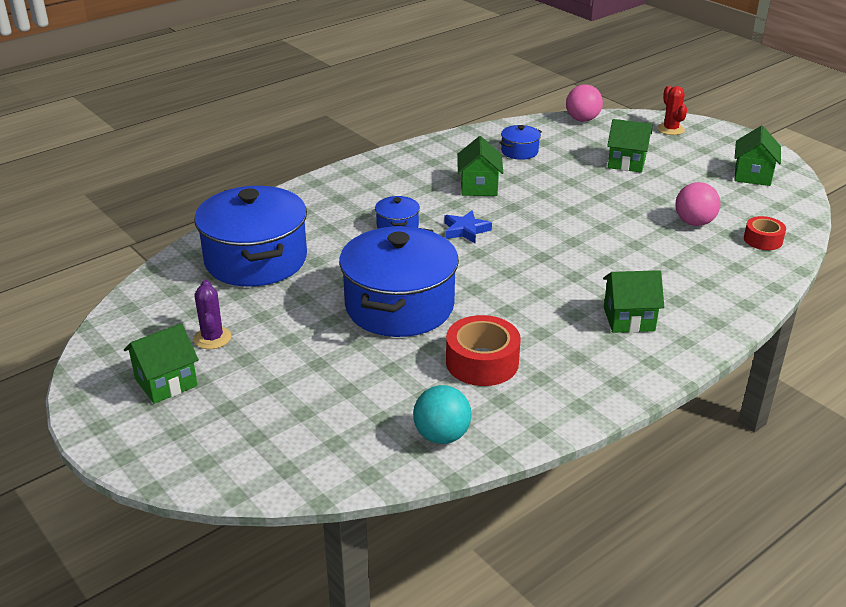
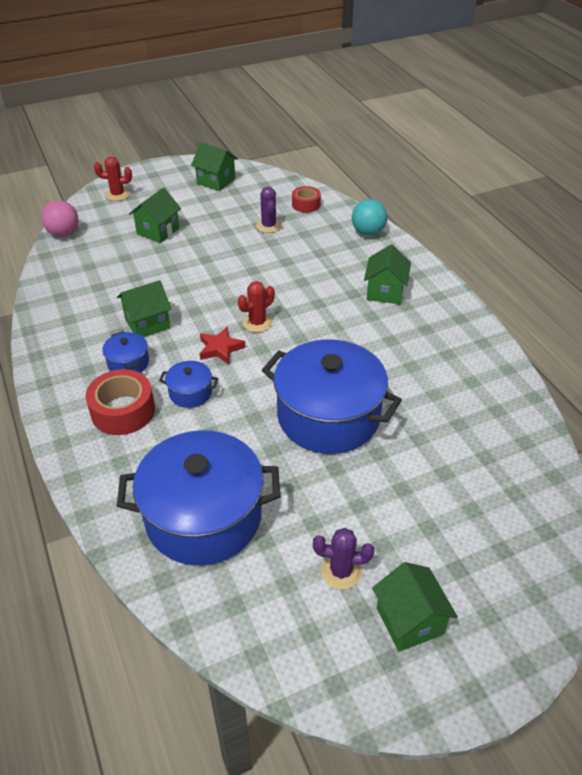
camera: 75 degrees left, 10 degrees up
turquoise ball [413,385,472,444] -> turquoise ball moved to [352,199,387,236]
blue star [444,210,492,243] -> red star [200,327,246,365]
red tape [446,315,521,386] -> red tape moved to [86,369,155,435]
green house [457,136,503,196] -> green house turned 45 degrees counterclockwise [117,280,171,337]
blue pot [499,125,542,160] -> blue pot moved to [102,331,149,373]
pink ball [676,182,721,226] -> purple cactus [256,187,282,233]
none -> red cactus [238,281,275,333]

